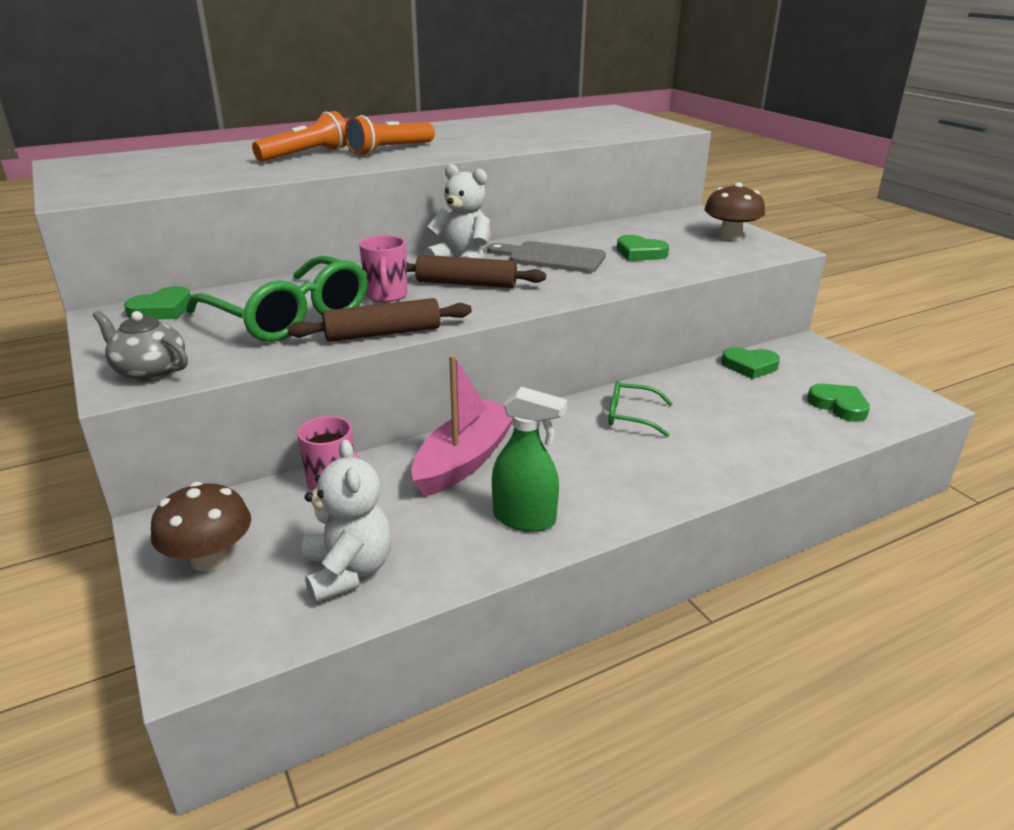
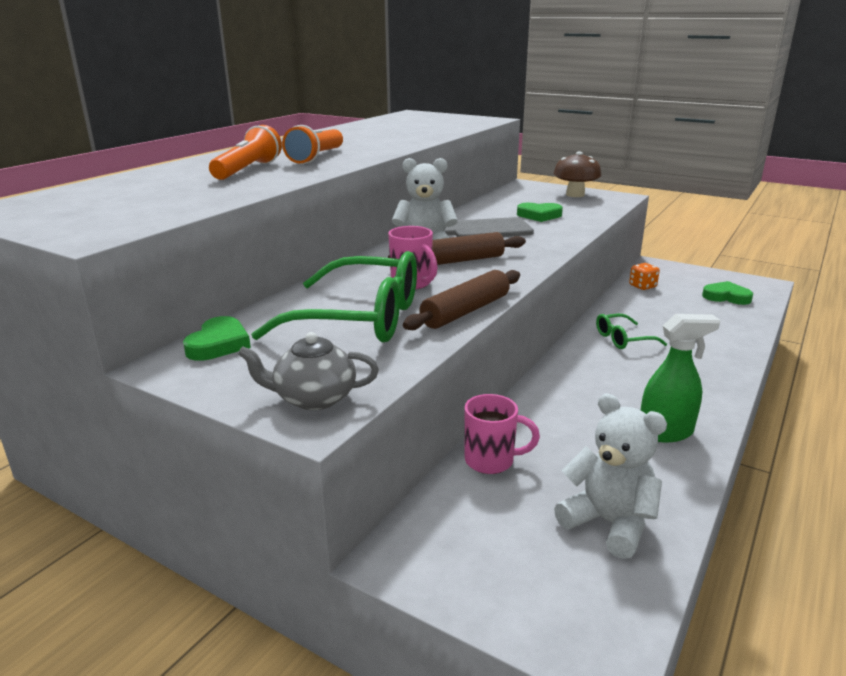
camera: 30 degrees left, 5 degrees down
brown mushroom [151,482,251,572] -> none
pink boat [411,355,513,497] -> none
green heart [721,347,780,379] -> orange dice [629,263,660,290]

